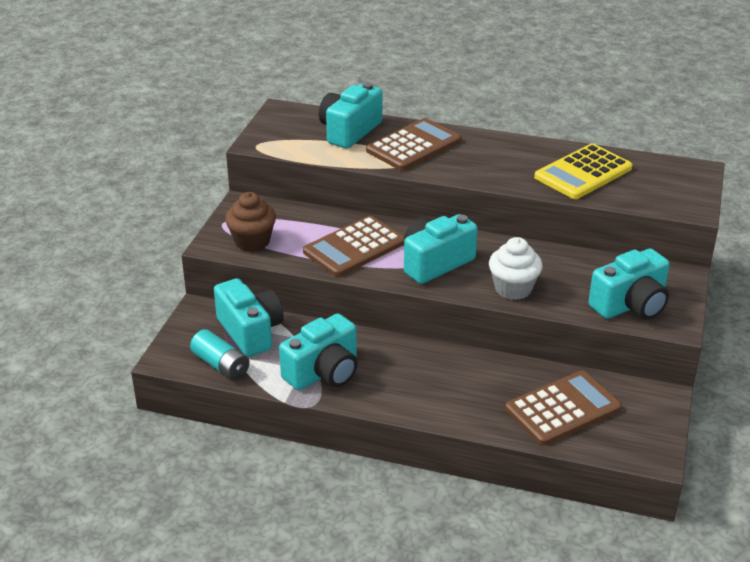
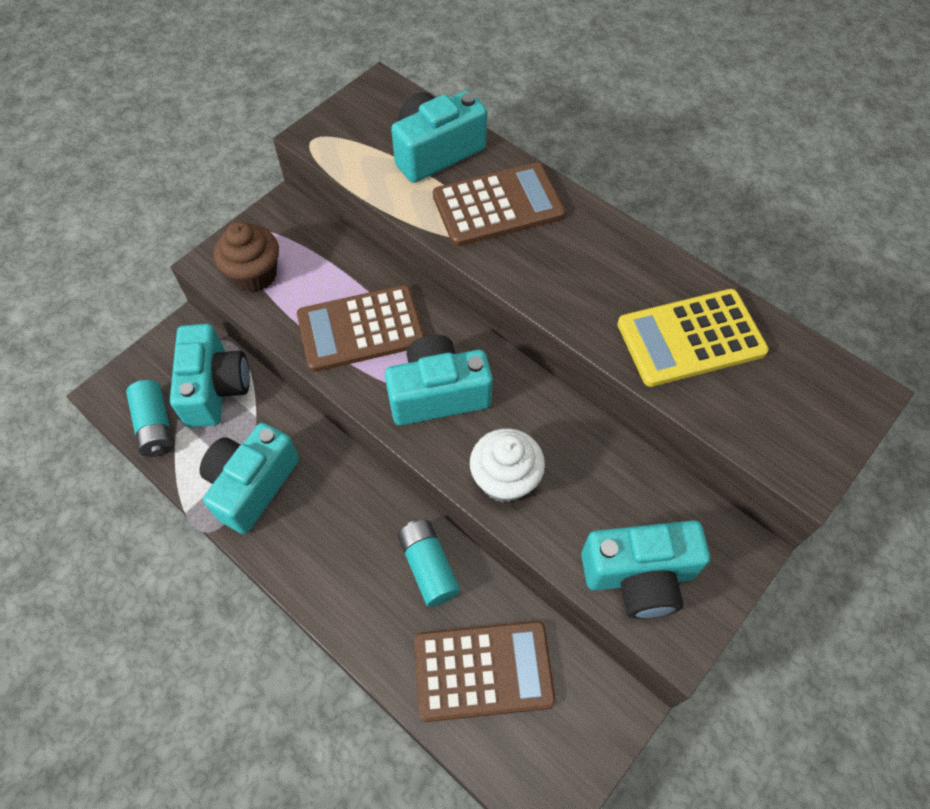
camera: 25 degrees right, 25 degrees up
turquoise camera [279,313,358,390] -> turquoise camera turned 135 degrees clockwise [200,423,299,534]
none -> turquoise battery [397,520,460,607]

